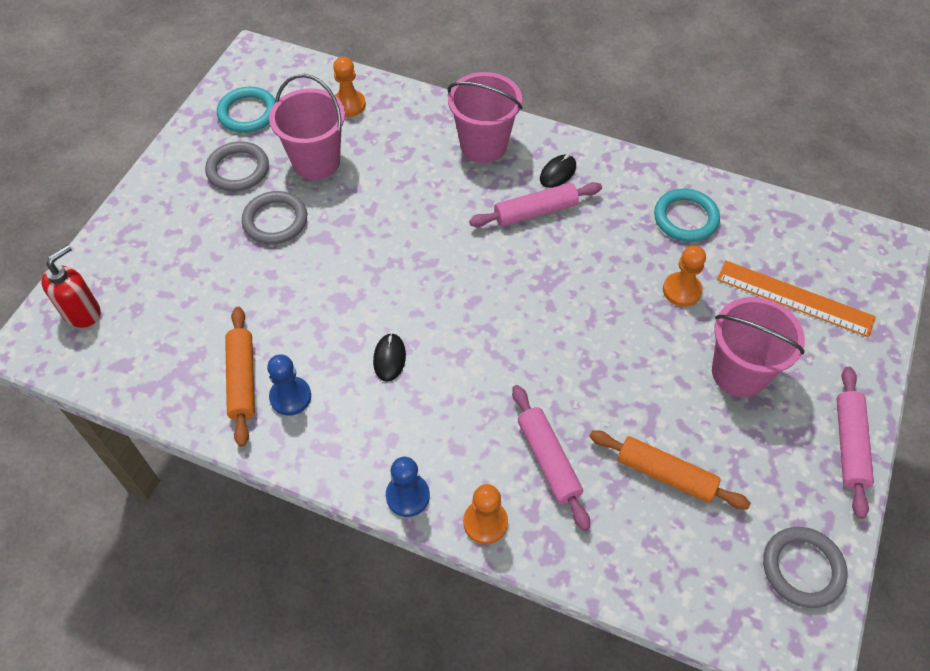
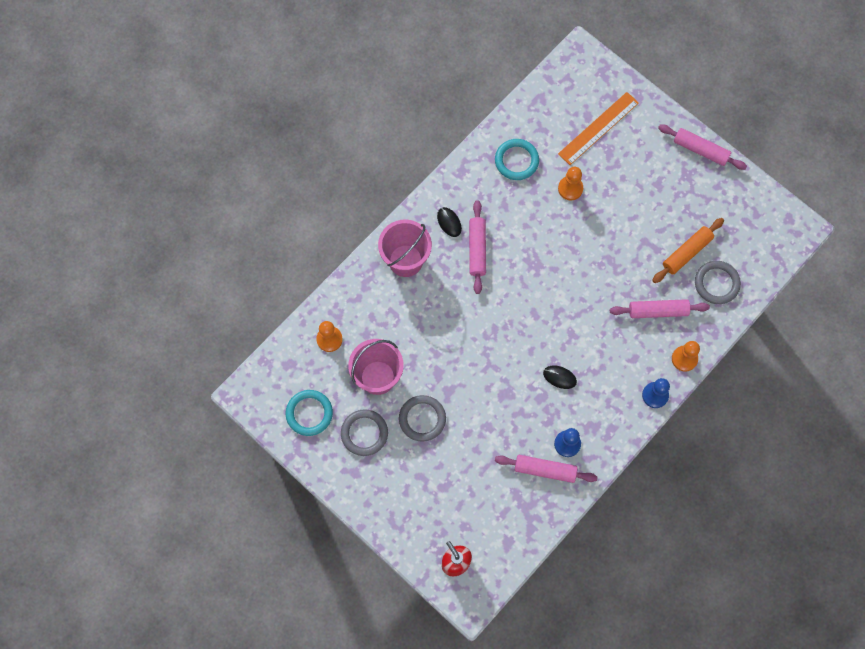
camera: 70 degrees left, 15 degrees up
orange rolling pin [225,307,255,447] -> pink rolling pin [495,455,598,483]
pink bucket [712,297,805,397] -> none
grey ring [763,527,848,608] -> grey ring moved to [695,261,741,304]

